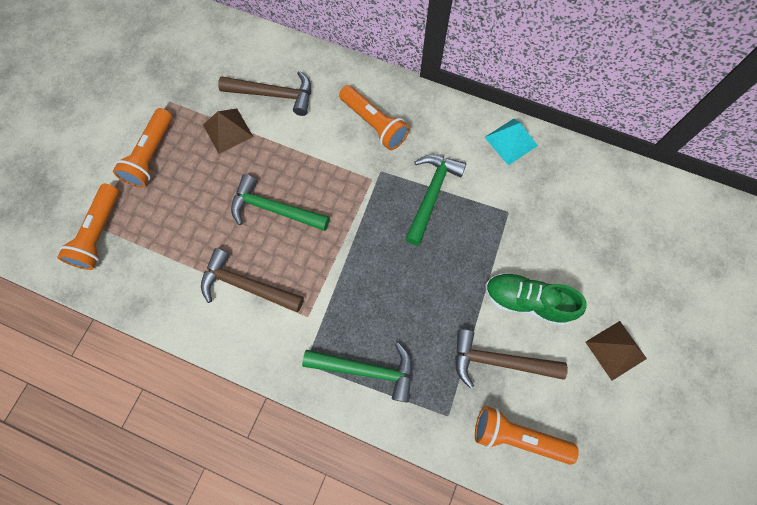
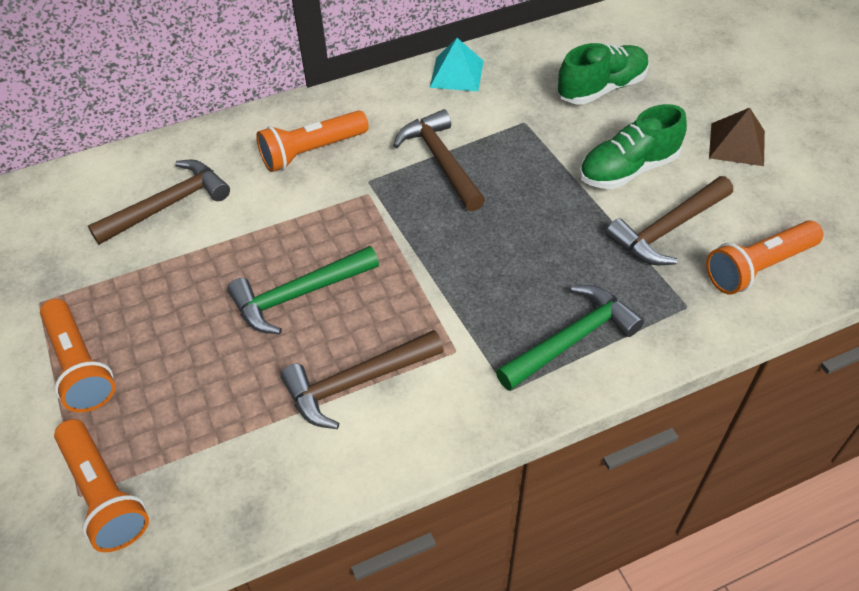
camera: 45 degrees left, 20 degrees down
brown pyramid [203,108,253,154] -> none
orange flashlight [339,85,410,150] -> orange flashlight turned 150 degrees clockwise [256,111,369,172]
green hammer [405,155,466,246] -> brown hammer [393,109,485,211]
none -> green shoe [557,43,649,105]

